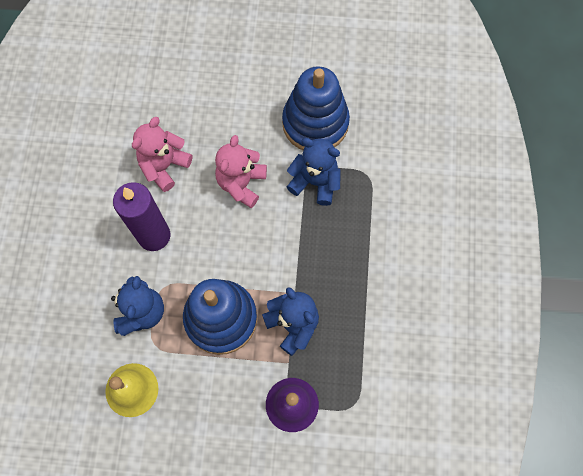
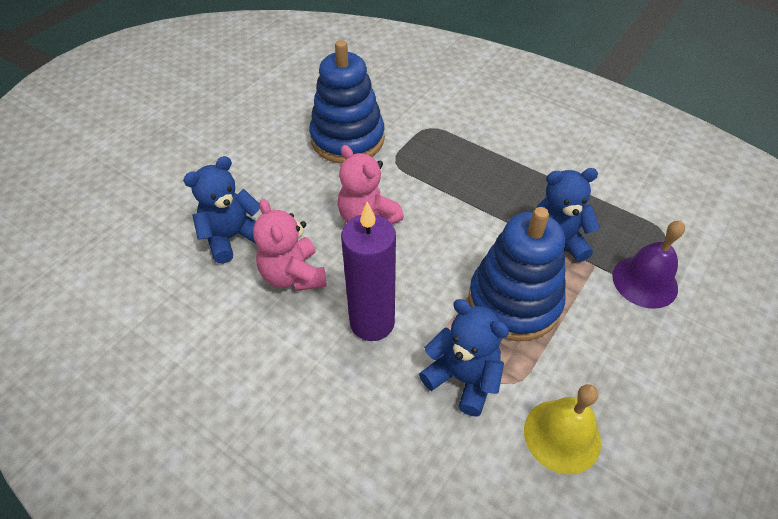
camera: 60 degrees left, 20 degrees down
blue teddy bear [287,138,340,206] -> blue teddy bear moved to [183,156,260,264]

